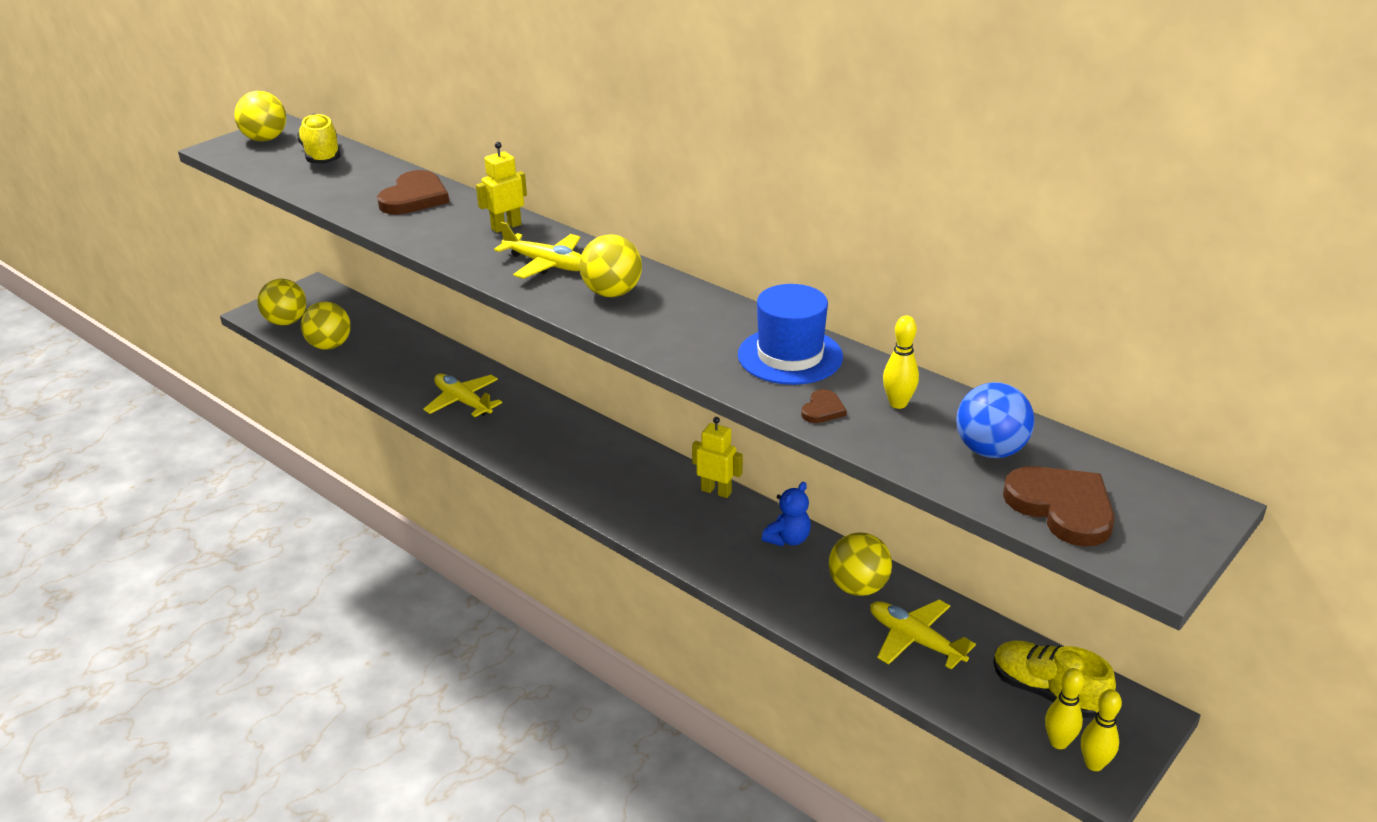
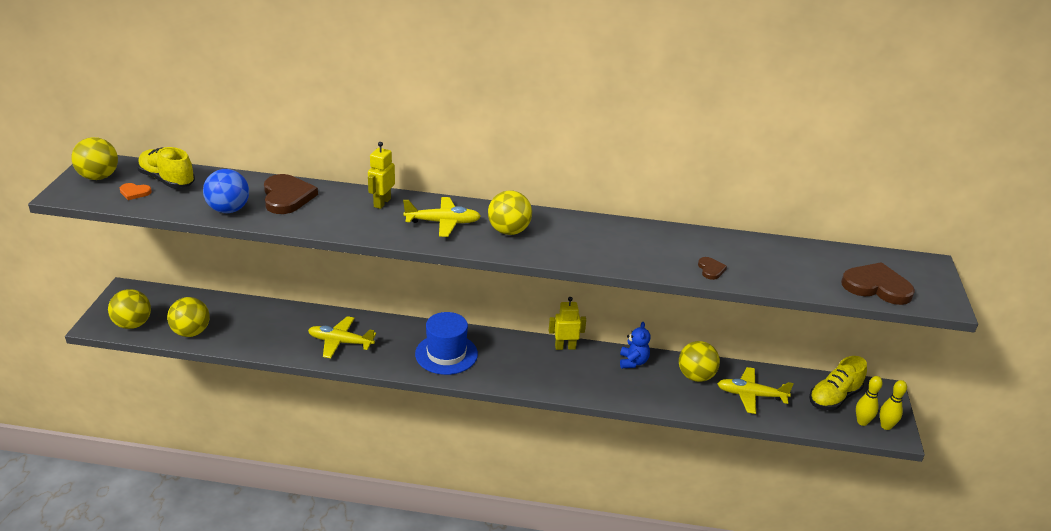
camera: 35 degrees left, 0 degrees up
blue hat [738,284,843,385] -> blue hat moved to [415,312,478,375]
yellow bowling pin [883,315,919,409] -> none
blue ball [956,382,1034,458] -> blue ball moved to [203,169,249,213]
yellow shoe [993,641,1116,718] -> yellow shoe turned 45 degrees counterclockwise [809,356,867,410]
none -> orange heart [120,183,152,200]

